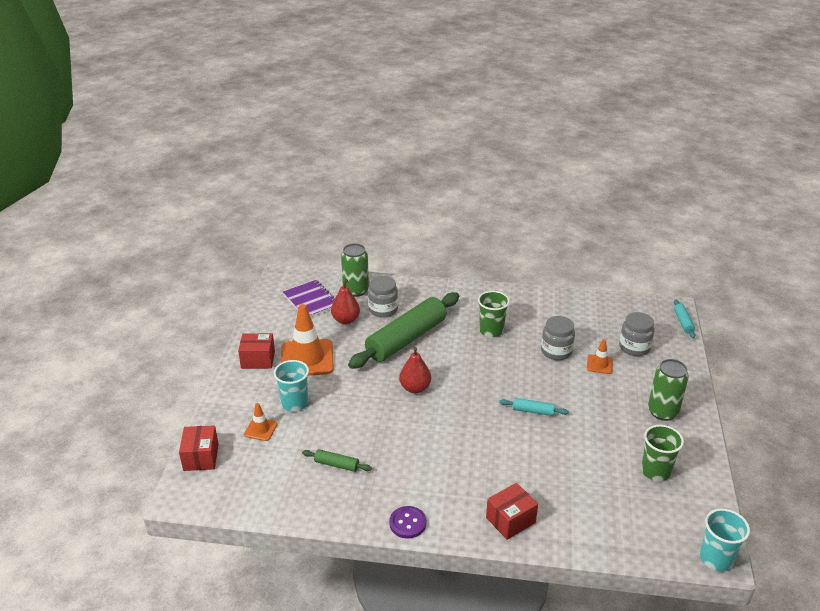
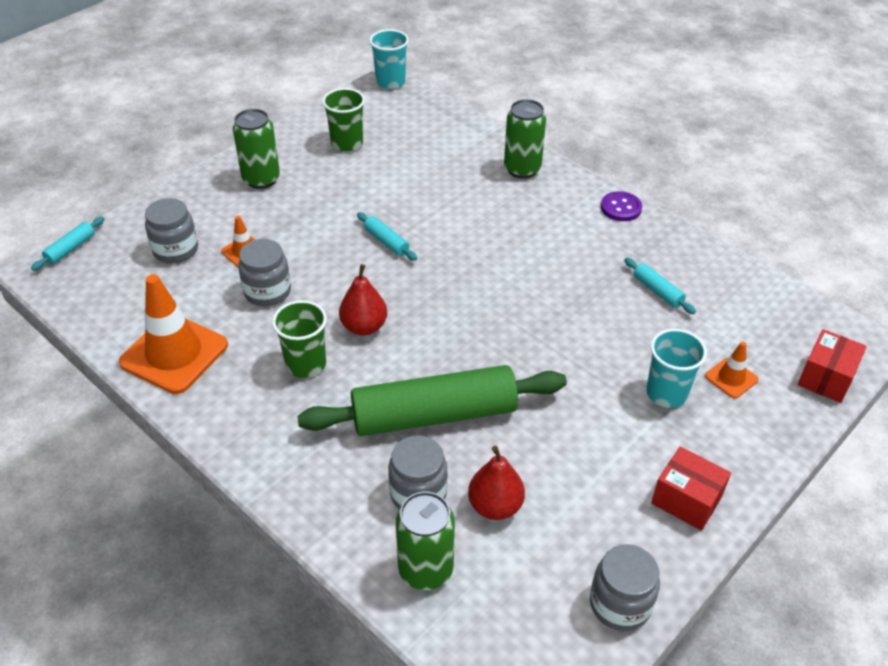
camera: 145 degrees left, 10 degrees up
orange traffic cone [281,304,334,376] -> orange traffic cone moved to [119,274,228,394]
purple notebook [283,280,335,317] -> none
green rolling pin [302,449,372,472] -> turquoise rolling pin [624,258,696,314]
red pear [399,347,431,393] -> red pear moved to [339,264,387,336]
red box [486,483,538,540] -> green can [504,99,546,179]
none -> grey jar [590,544,660,631]

